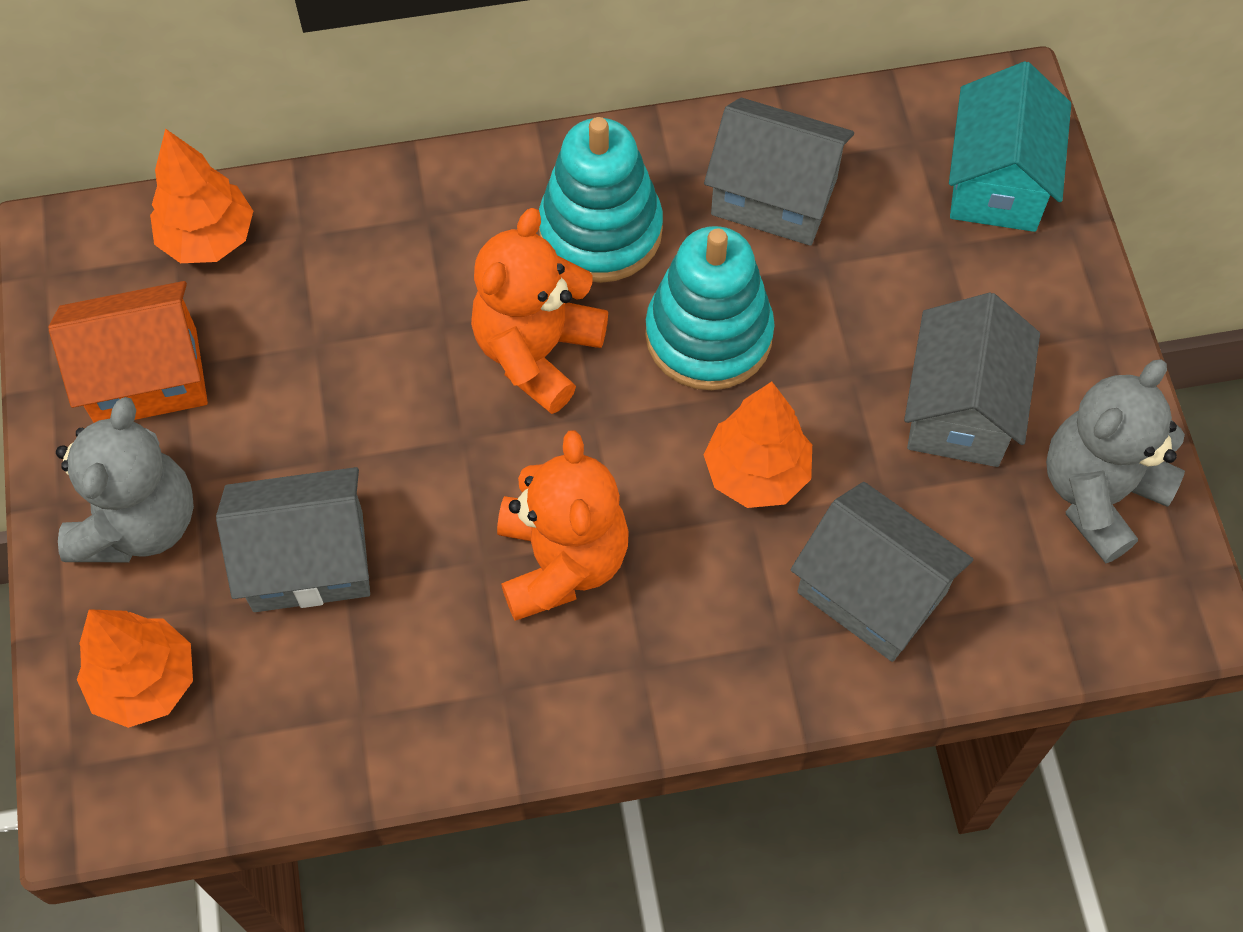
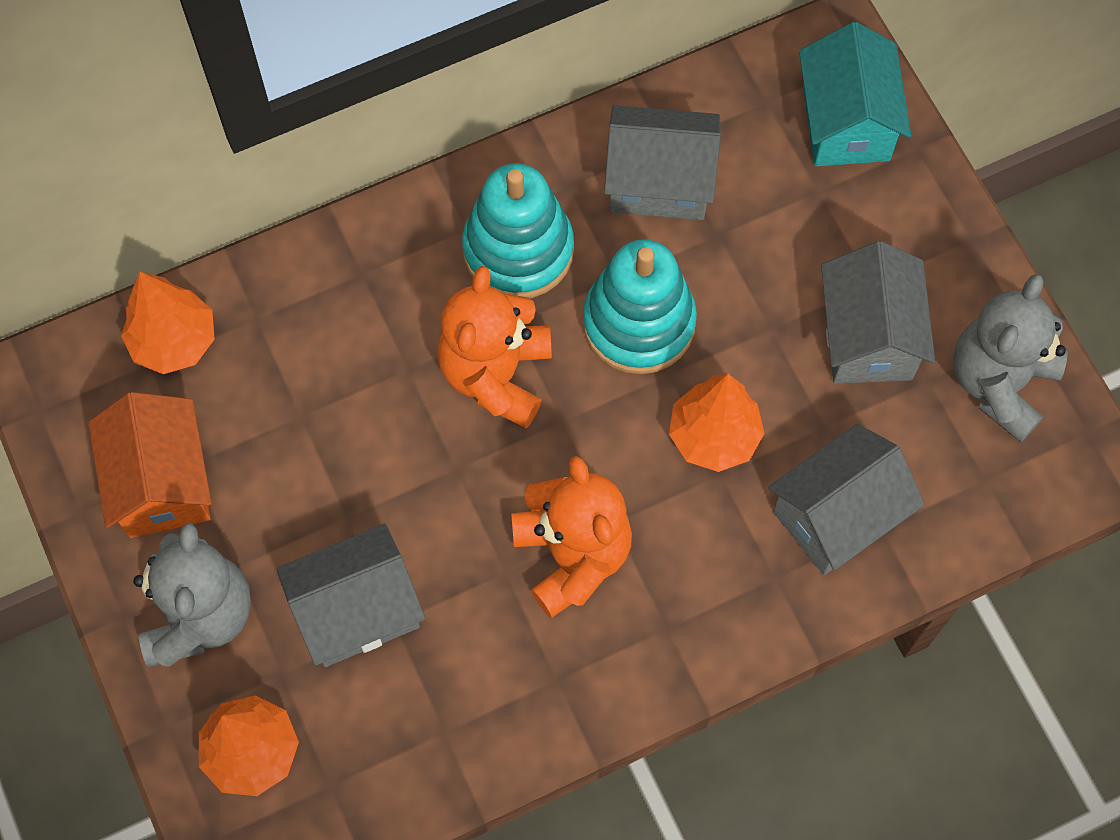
camera: 15 degrees left, 5 degrees up
orange house [48,281,208,423] -> orange house turned 75 degrees counterclockwise [88,392,212,538]
grey house [791,482,973,662] -> grey house turned 60 degrees counterclockwise [768,424,925,575]

